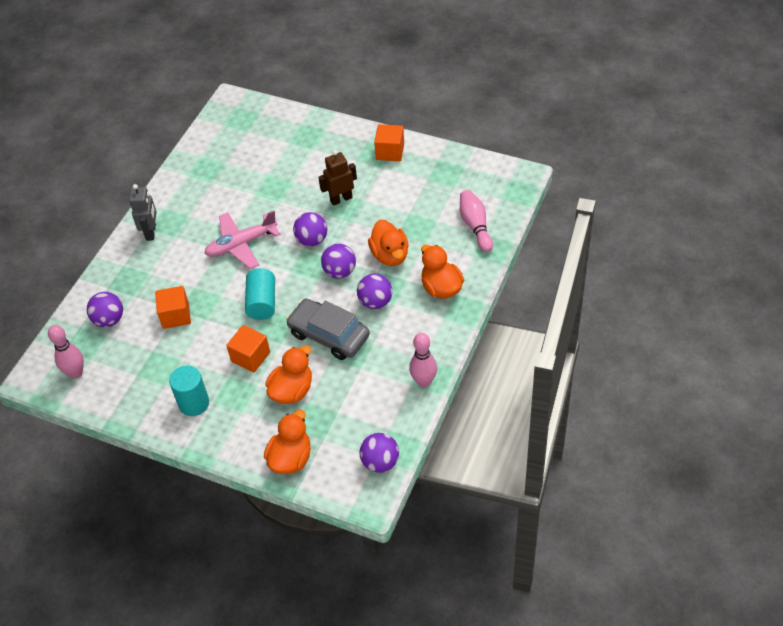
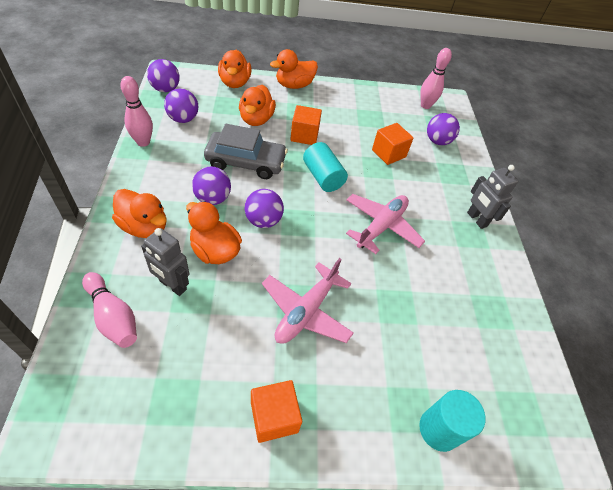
camera: 145 degrees right, 0 degrees up
turquoise cylinder [169,366,209,416] -> turquoise cylinder moved to [419,390,485,452]
purple ball [293,212,327,246] -> purple ball moved to [164,88,198,123]
brown robot [318,150,357,206] -> pink plane [262,258,354,344]
none -> grey robot [141,228,189,296]
none -> orange duck [270,49,318,89]

